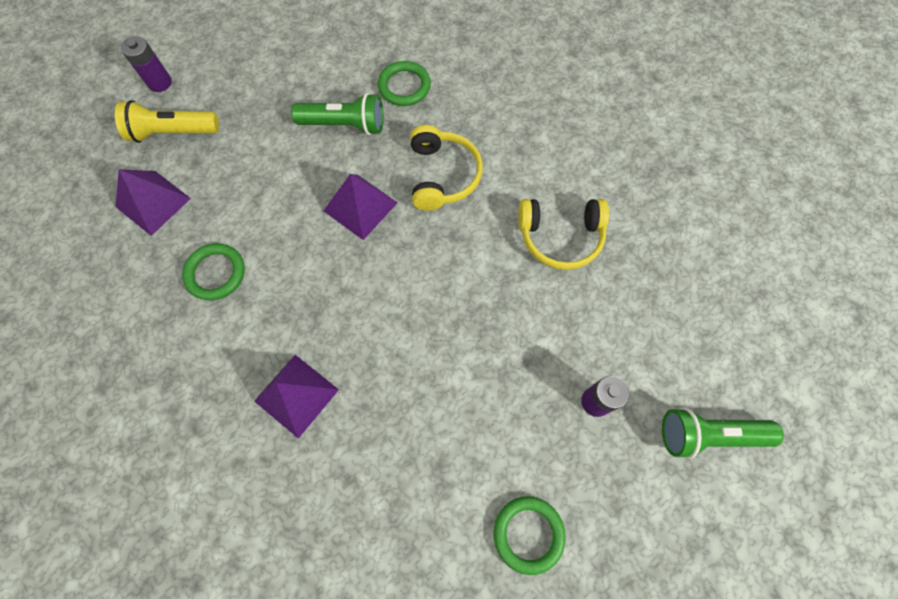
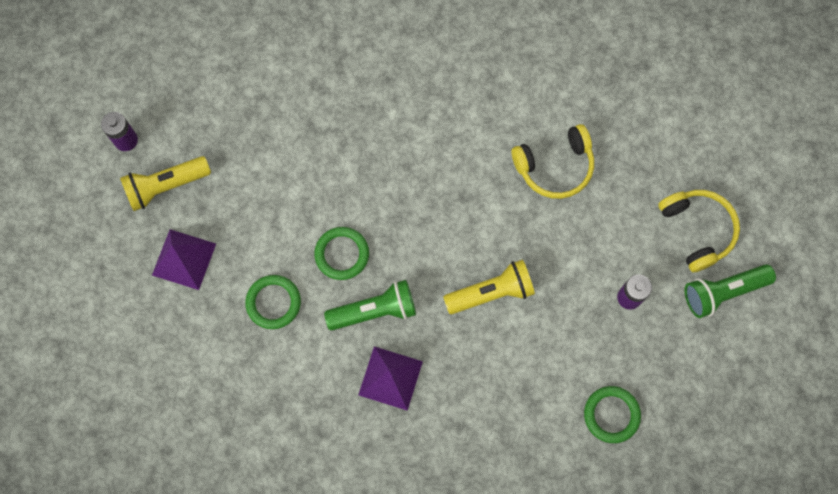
camera: 20 degrees left, 5 degrees up
green flashlight [291,93,384,135] -> green flashlight moved to [324,280,416,330]
purple pyramid [324,174,398,240] -> none
green ring [378,61,431,106] -> green ring moved to [314,227,369,280]
yellow headphones [410,125,483,211] -> yellow headphones moved to [658,190,740,272]
none -> yellow flashlight [443,259,535,314]

